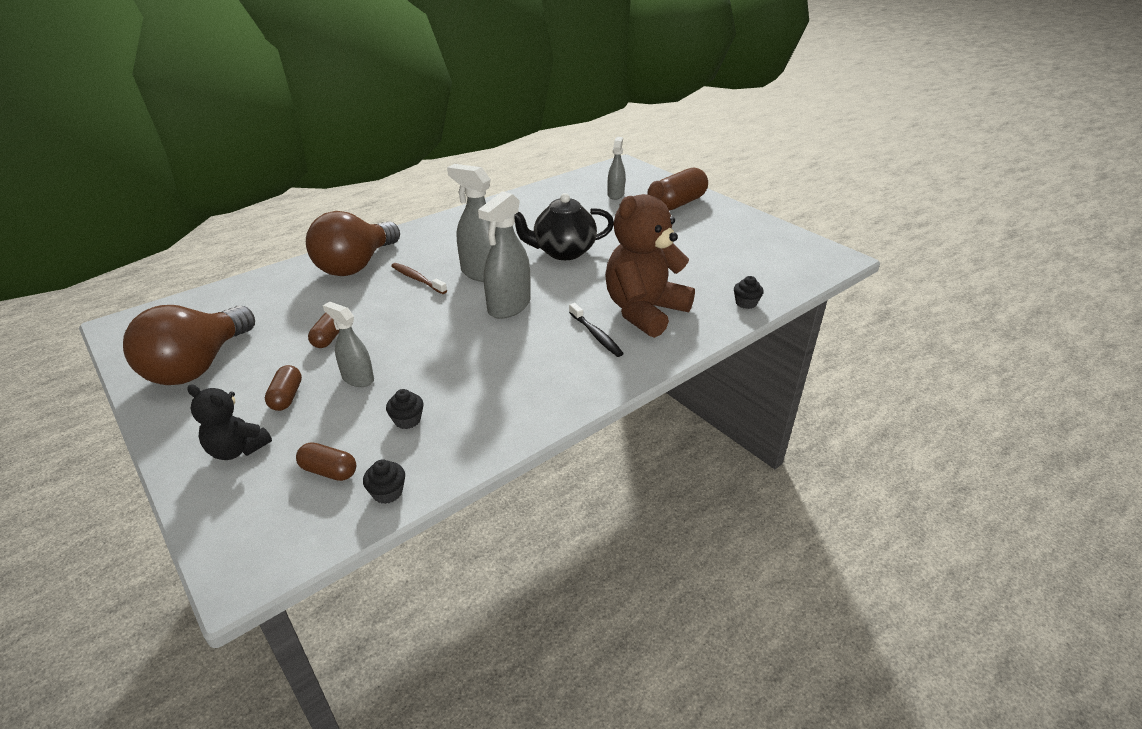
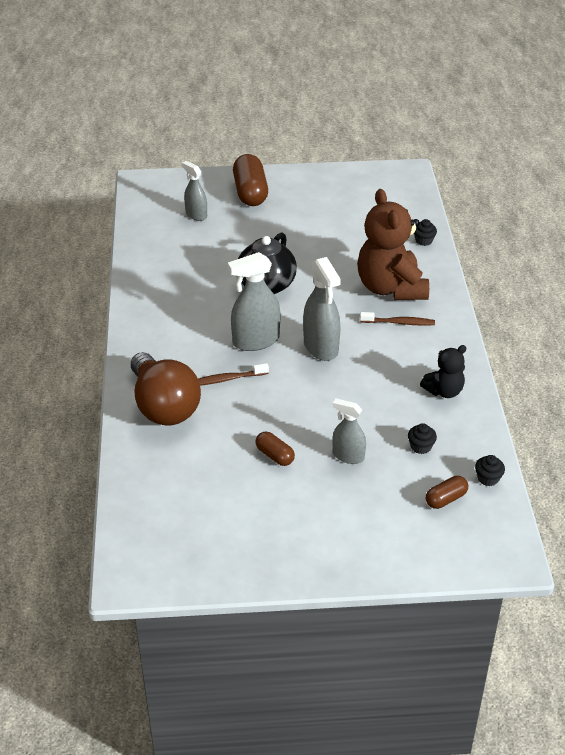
camera: 55 degrees left, 5 degrees up
brown light bulb [123,305,255,385] -> none
black teddy bear [187,384,272,460] -> black teddy bear moved to [420,345,467,398]
brown capsule [265,365,302,411] -> none
grey spray bottle [323,302,374,387] -> grey spray bottle turned 45 degrees clockwise [332,399,366,464]
black toothbrush [569,303,624,357] -> brown toothbrush [360,312,435,326]

